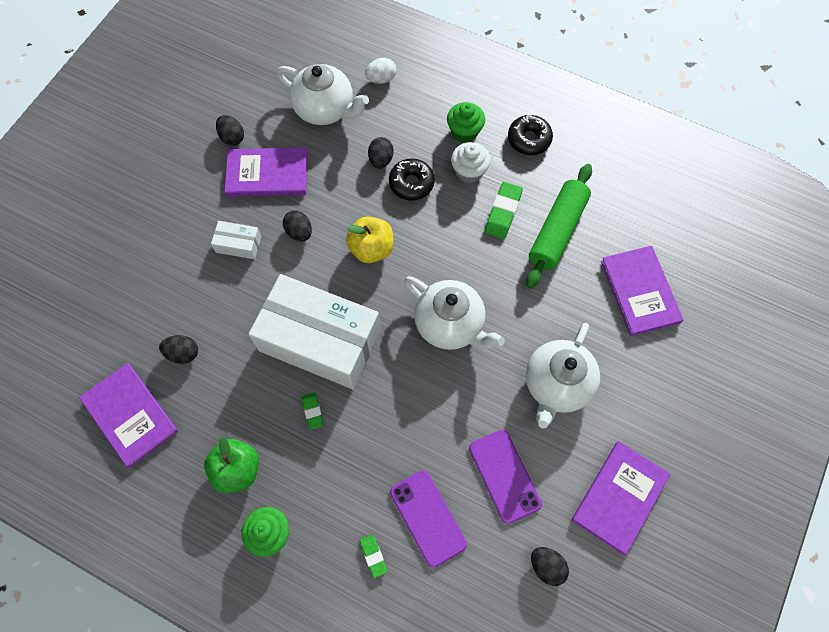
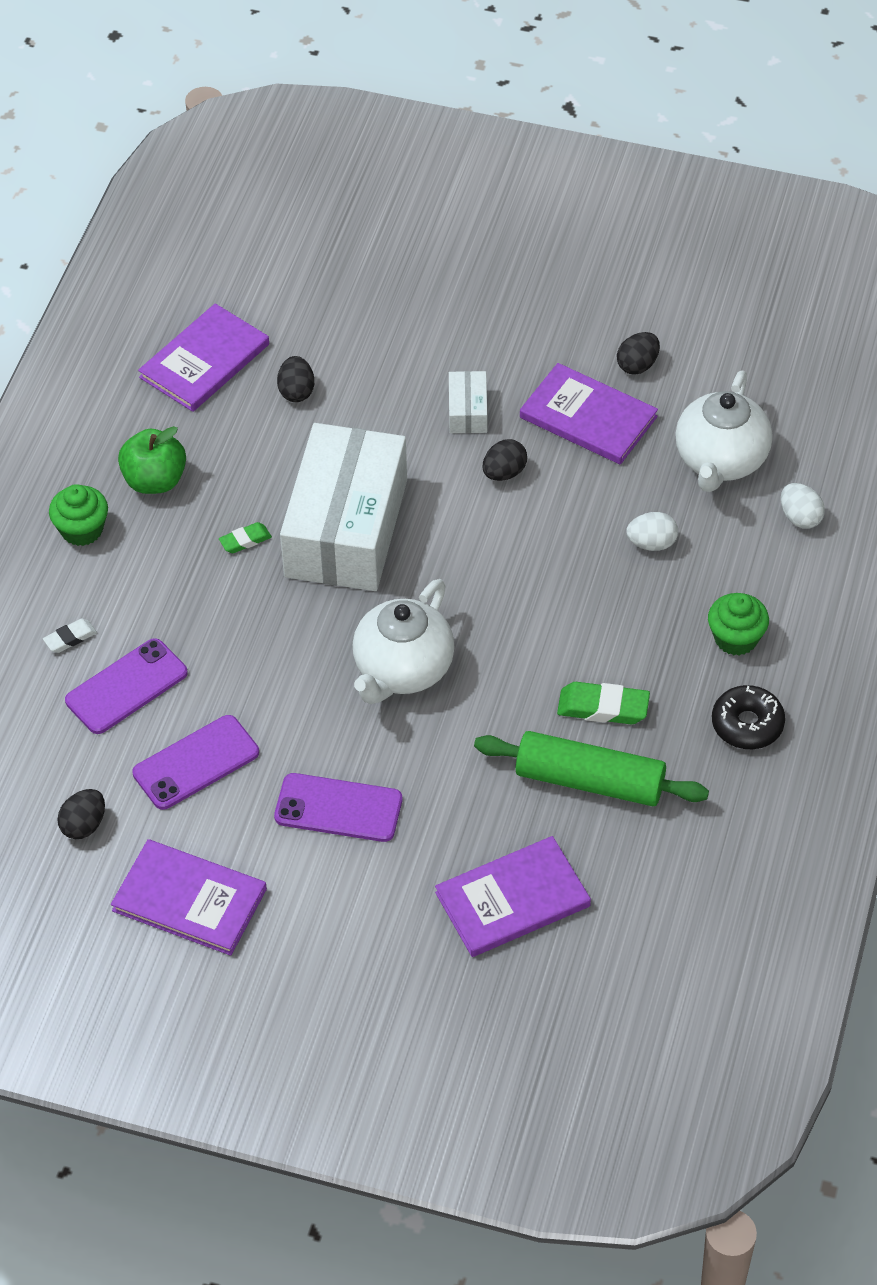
camera: 80 degrees right, 15 degrees down
purple book [224,147,307,197] -> purple book turned 45 degrees counterclockwise [520,363,658,465]
yellow apple [346,217,394,263] -> none
green eraser [360,534,387,578] -> white eraser [43,619,97,653]
black egg [368,137,394,169] -> white egg [626,512,678,551]
black donut [389,158,435,200] -> none
white cupcake [451,142,491,183] -> none
white teapot [526,323,600,428] -> purple phone [274,773,402,842]

